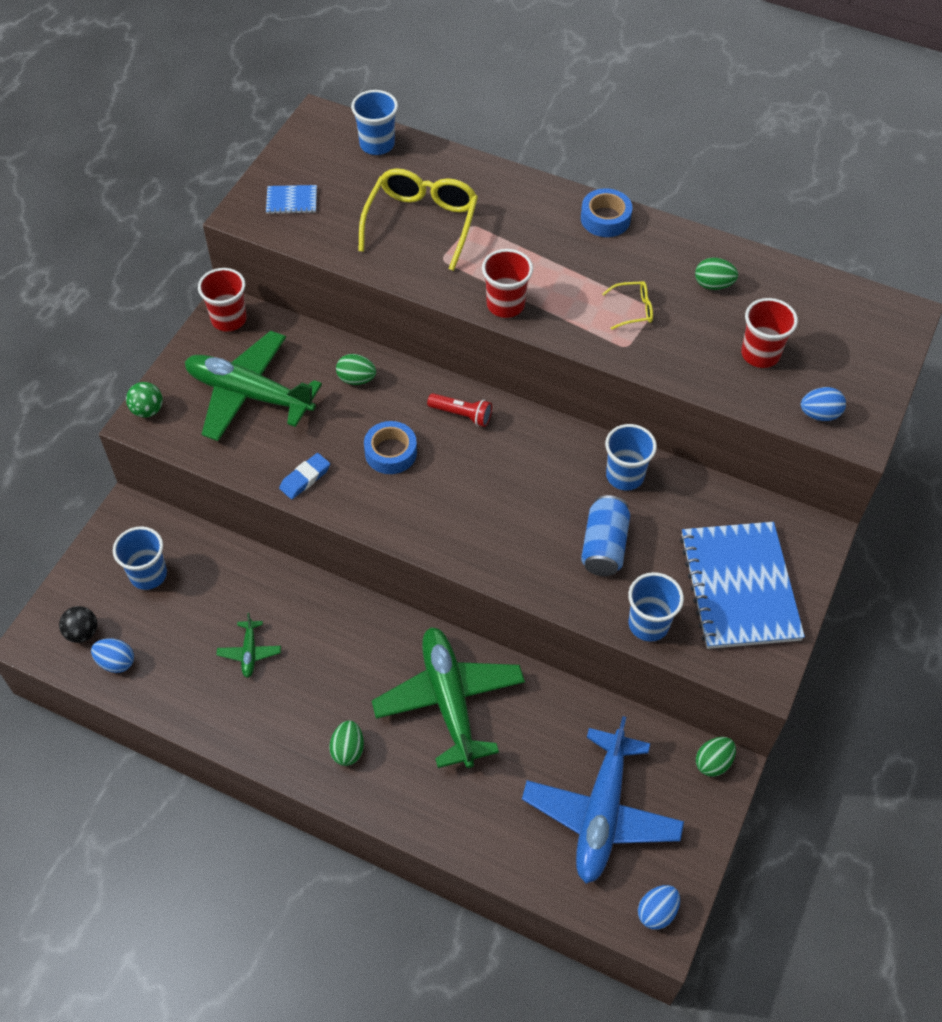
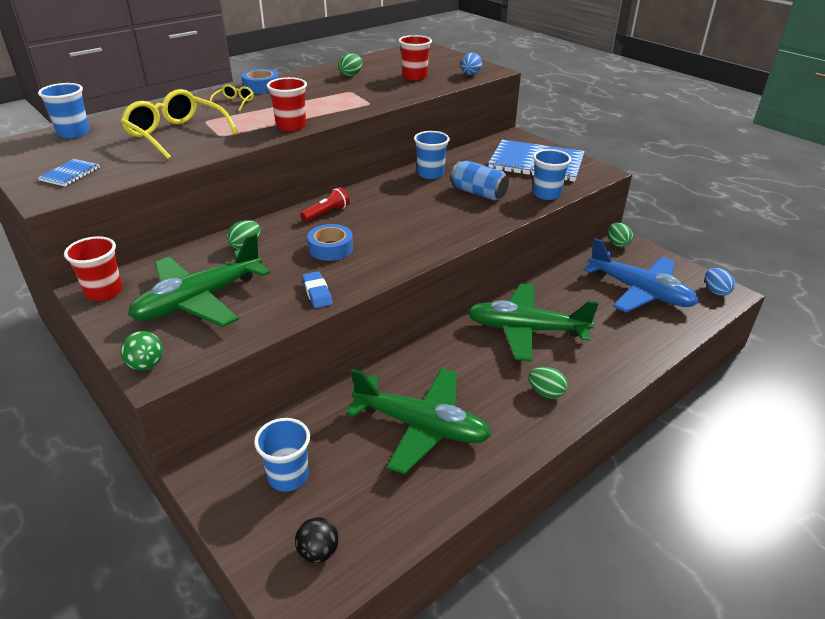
camera: 65 degrees left, 20 degrees down
blue egg [91,638,134,673] -> none
green plane [217,613,281,678] -> green plane [346,368,492,474], size x2.35
yellow glasses [603,281,653,330] -> yellow glasses moved to [209,84,254,111]

